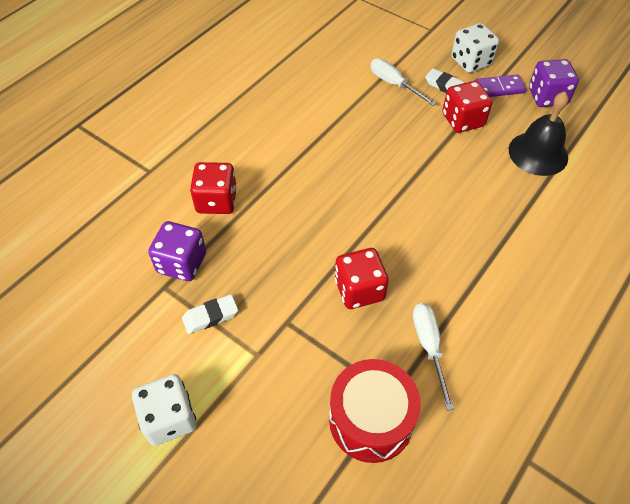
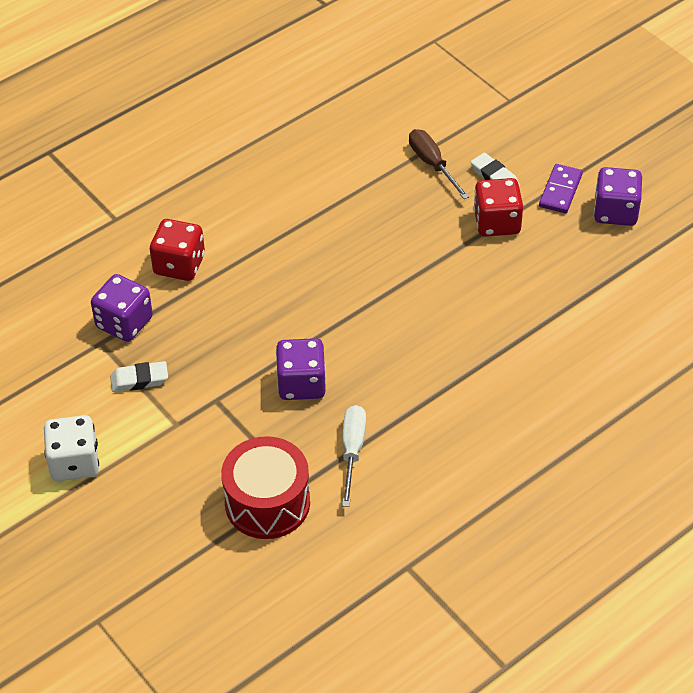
camera: 15 degrees right, 5 degrees down
red dice [335,248,389,309] -> purple dice [276,338,326,400]
white screwdriver [370,58,437,106] -> brown screwdriver [409,129,469,199]
white dice [452,23,499,73] -> none
purple domino [475,74,526,97] -> purple domino turned 75 degrees counterclockwise [539,164,583,213]
black bell [509,92,569,176] -> none

